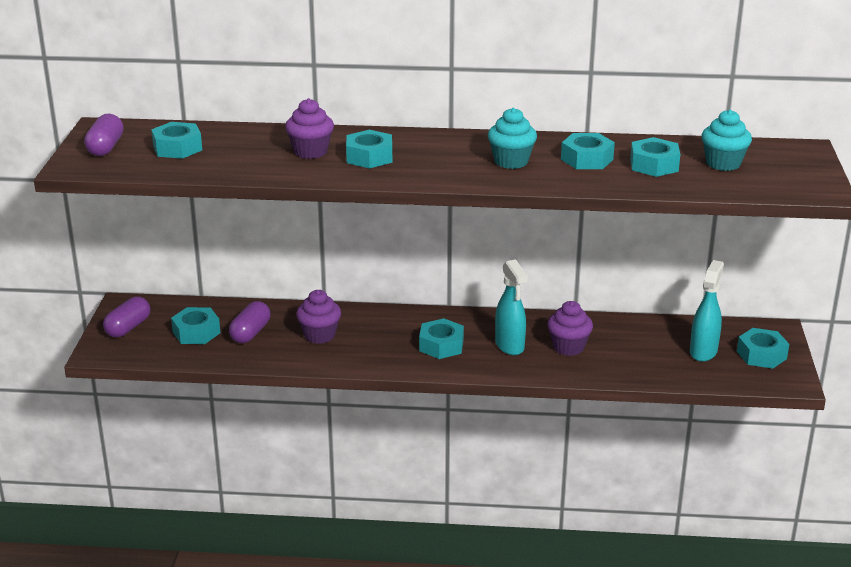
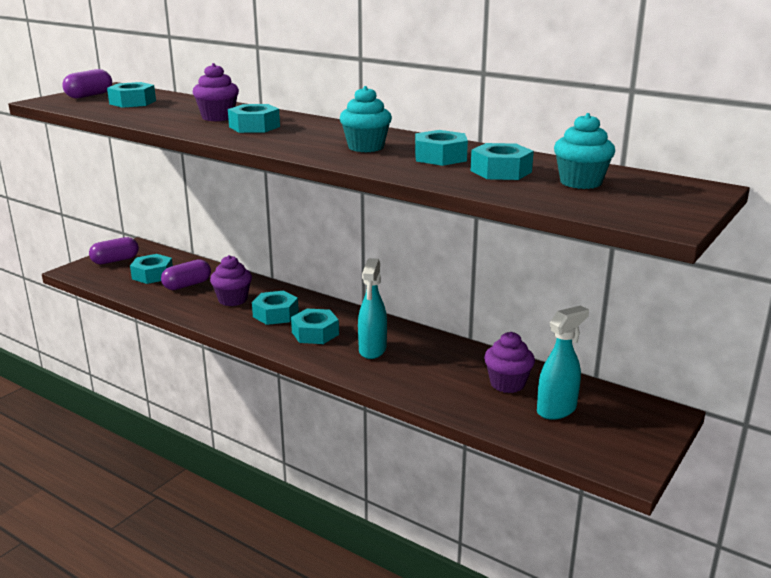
camera: 30 degrees right, 5 degrees down
purple cupcake [547,301,593,356] -> purple cupcake moved to [484,332,535,393]
turquoise nut [737,328,789,369] -> turquoise nut moved to [252,291,299,325]

